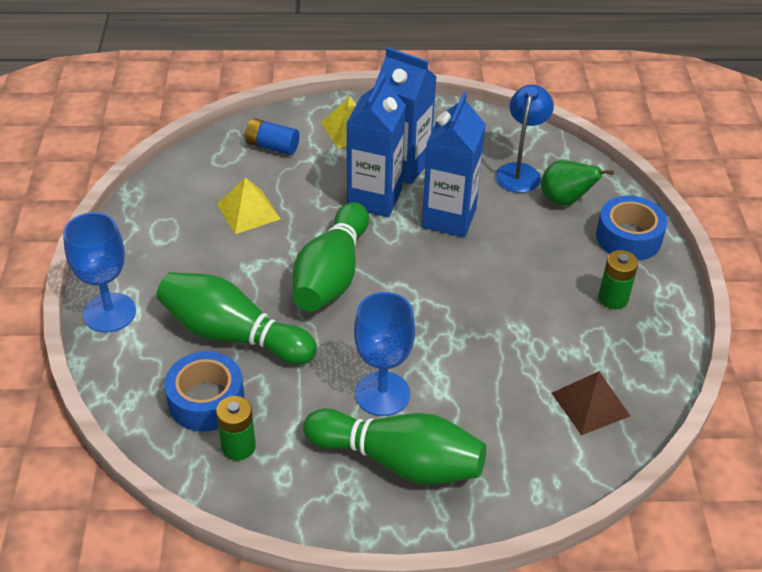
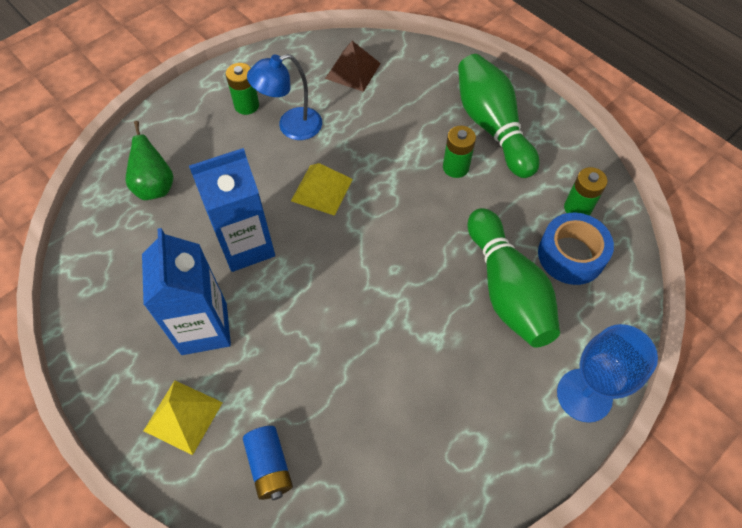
camera: 130 degrees left, 15 degrees up
yellow pyramid [217,177,280,234] -> yellow pyramid moved to [291,163,353,216]
green bowling pin [293,202,369,312] -> none
blue carton [347,74,406,217] -> none
blue goblet [354,292,415,416] -> green battery [443,126,476,178]
blue lamp [495,84,554,193] -> blue lamp moved to [247,54,322,140]
blue tape [596,196,667,261] -> none

